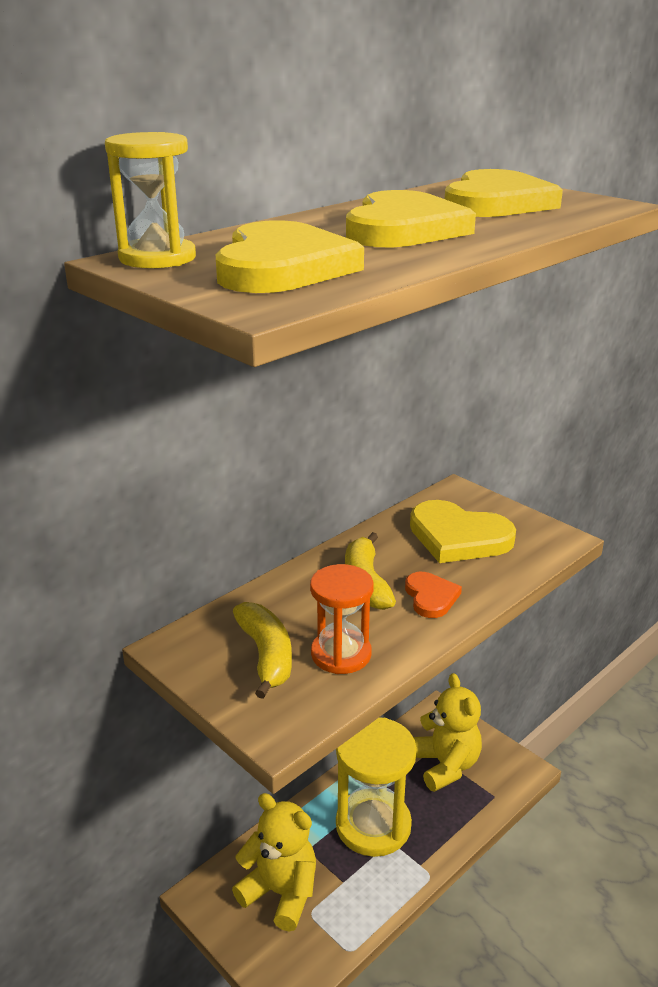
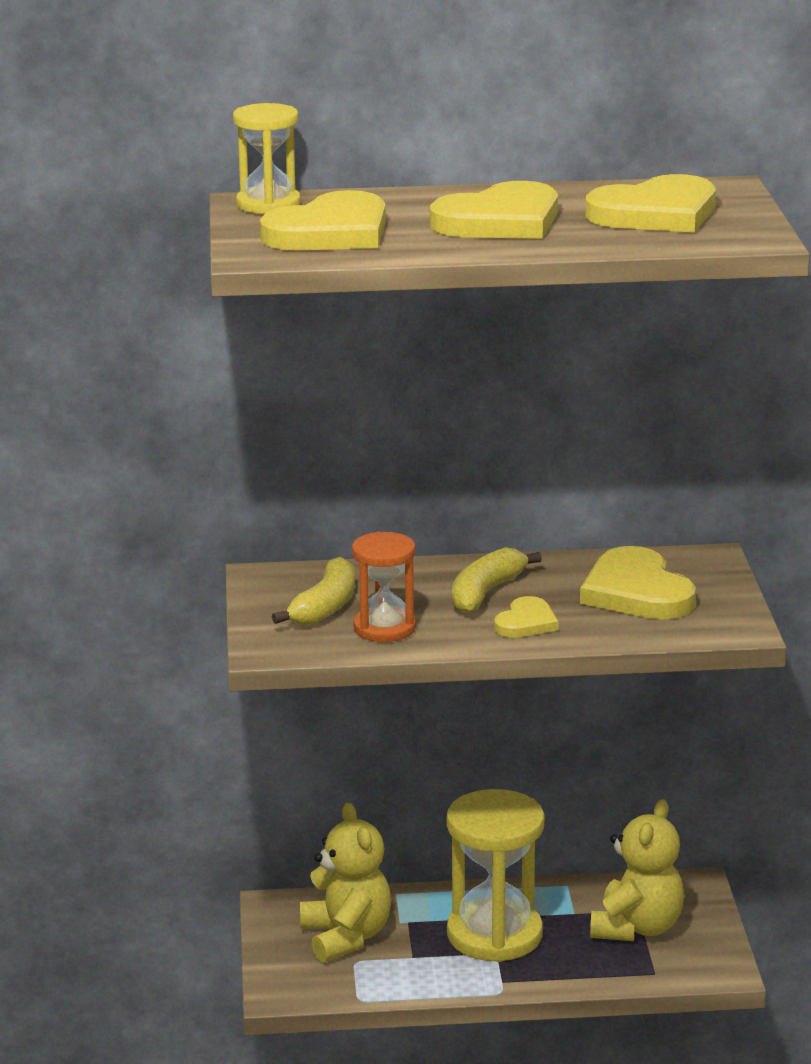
camera: 40 degrees right, 5 degrees down
orange heart [405,572,462,618] -> yellow heart [494,596,559,638]

